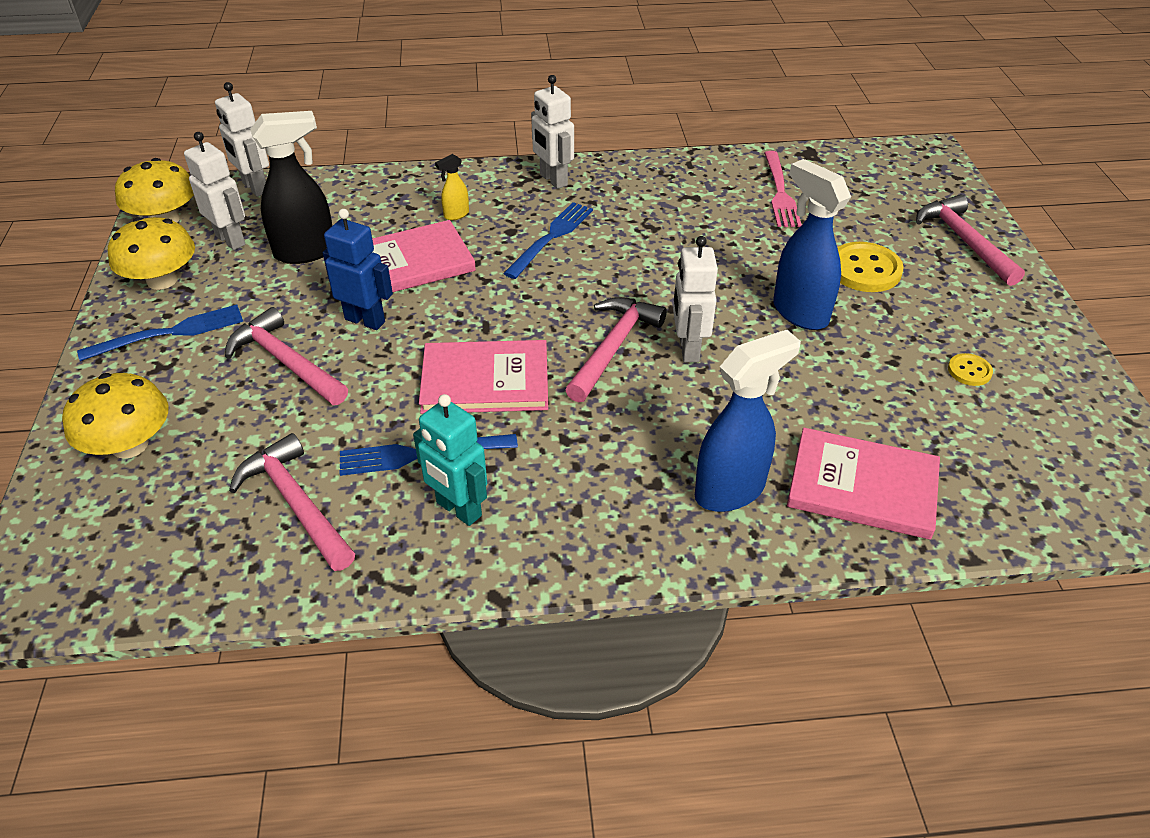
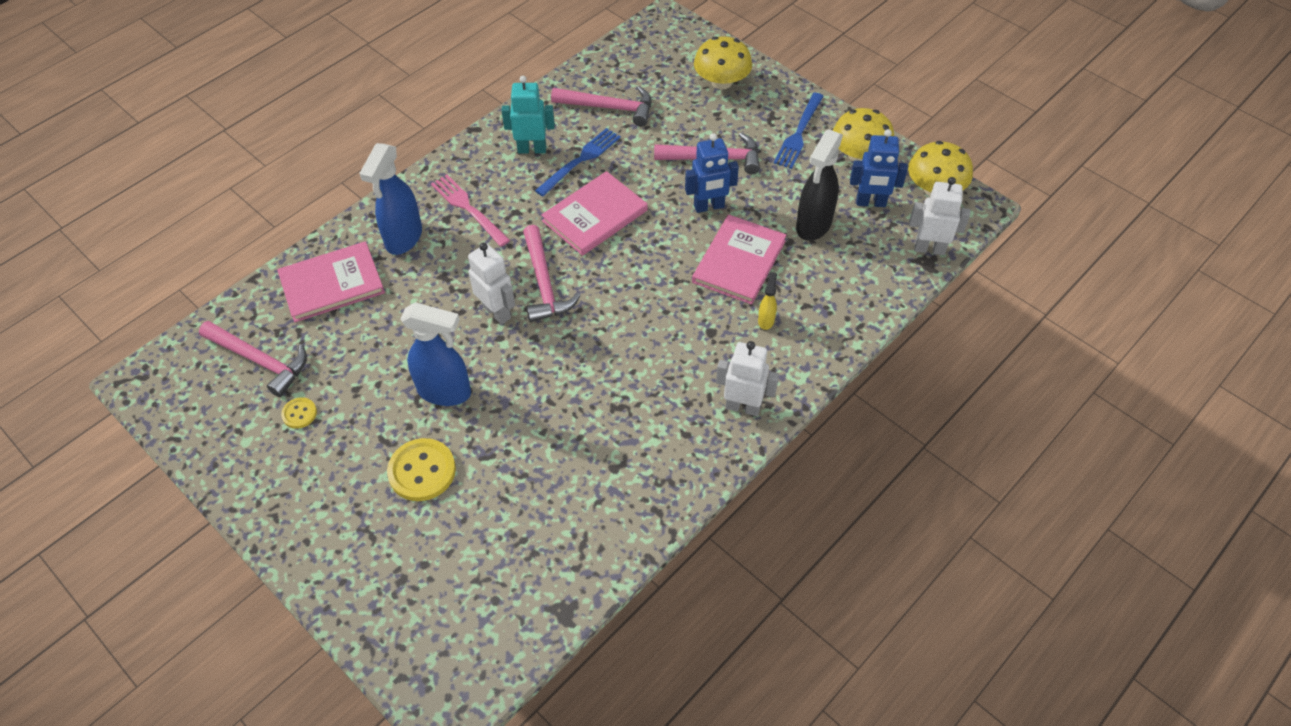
camera: 140 degrees right, 10 degrees up
white robot [184,132,245,250] -> blue robot [850,129,908,207]
blue fork [503,202,593,279] -> none
pink fork [764,151,802,227] -> pink fork moved to [431,175,510,247]
pink hammer [916,194,1025,286] -> pink hammer moved to [199,321,307,397]

